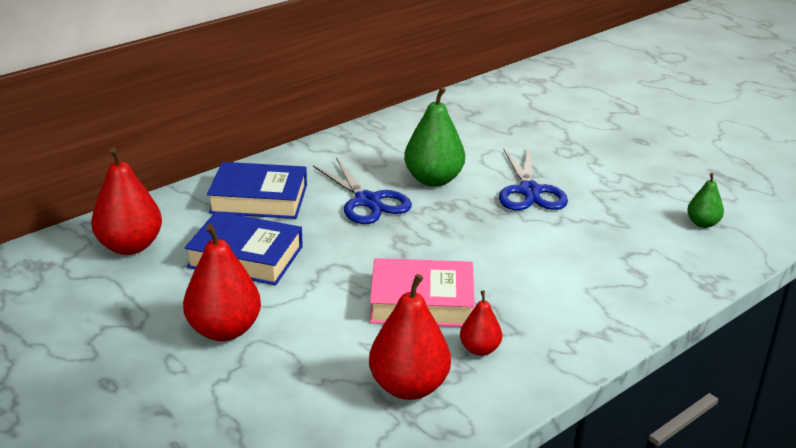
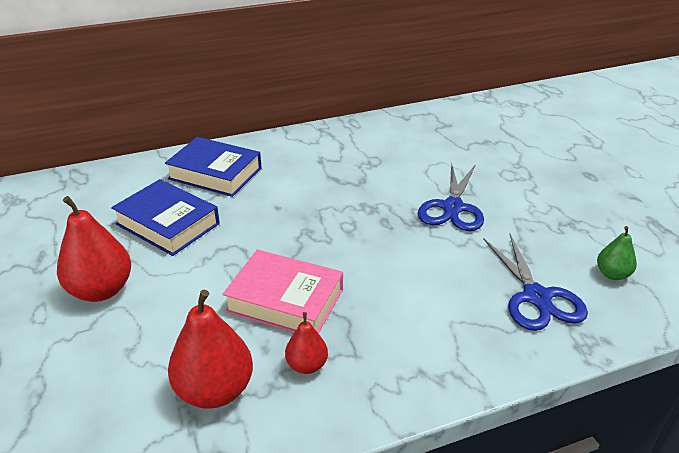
camera: 20 degrees right, 5 degrees up
red pear [91,147,162,255] -> none
blue scissors [313,157,412,224] -> blue scissors moved to [483,234,588,331]
green pear [404,87,465,187] -> none

